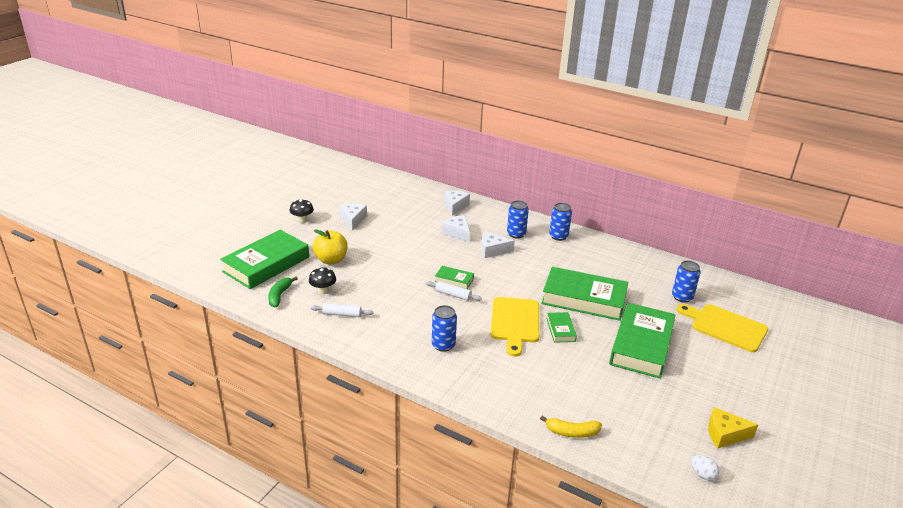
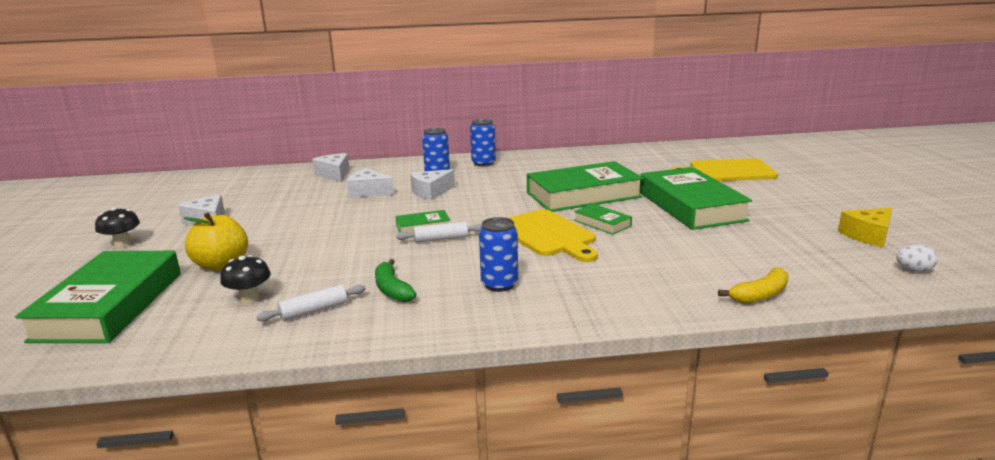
camera: 35 degrees left, 10 degrees down
green banana [268,277,298,307] -> green banana moved to [375,259,416,302]
blue can [672,261,701,303] -> none

